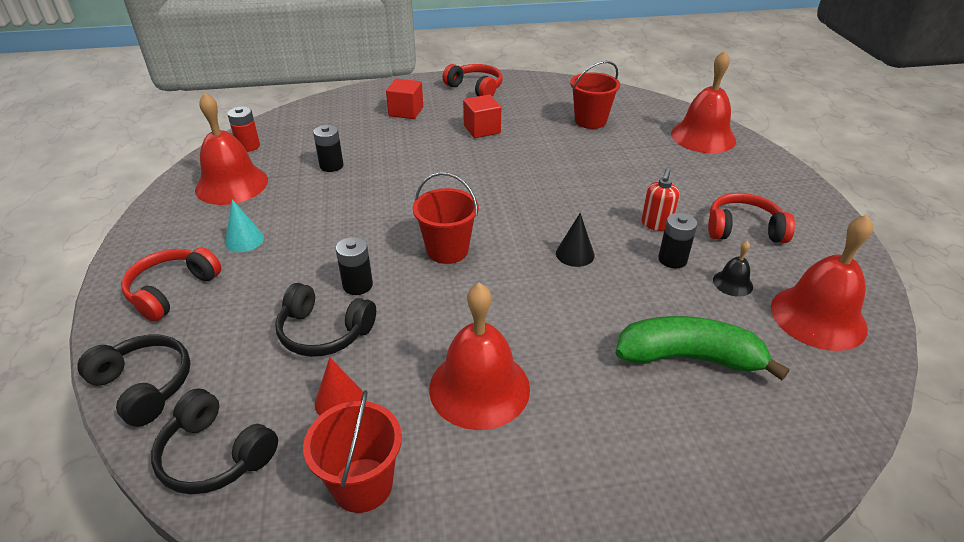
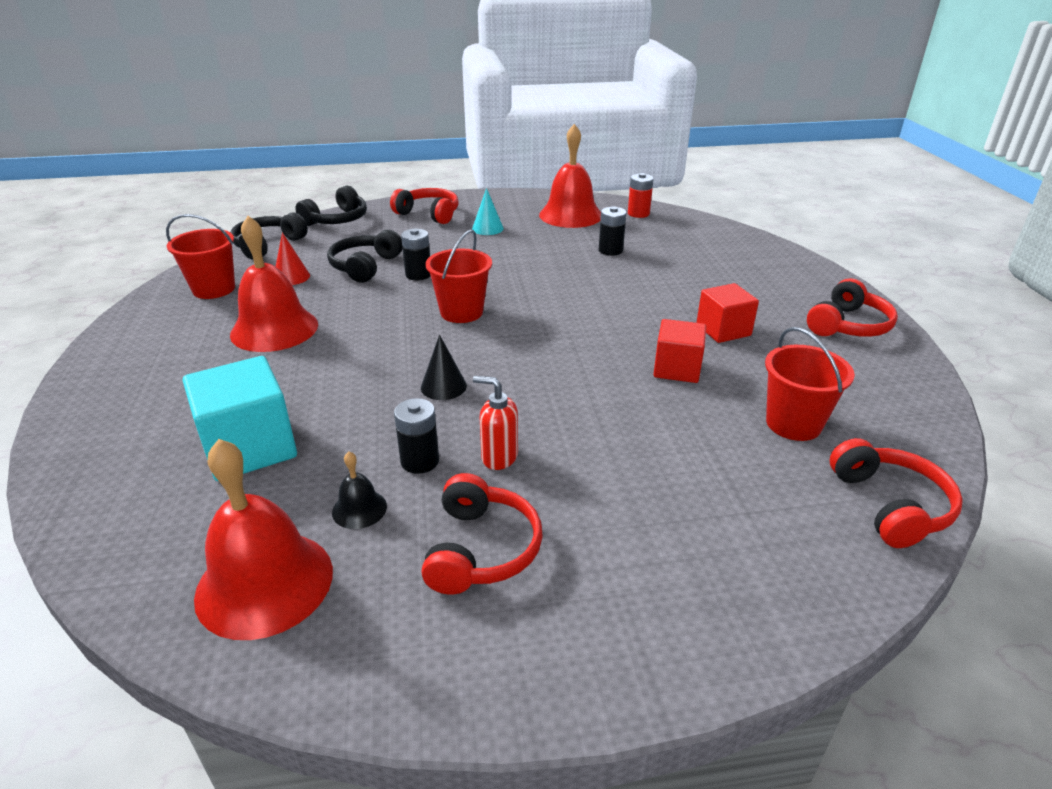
camera: 90 degrees right, 5 degrees down
red cube [386,79,423,119] -> red cube moved to [653,319,706,383]
green banana [616,316,789,380] -> turquoise cube [183,356,297,481]
red bell [671,51,736,153] -> none
none -> red headphones [830,438,963,548]

